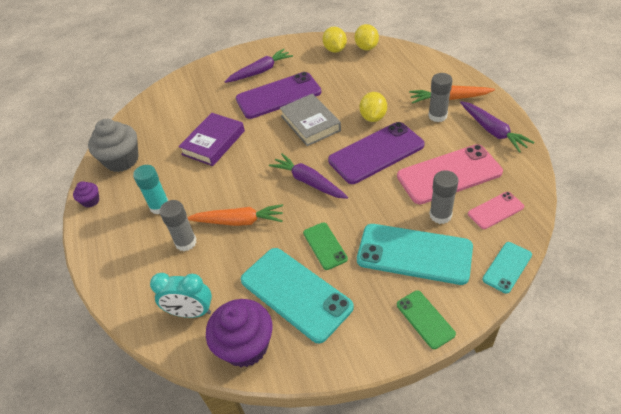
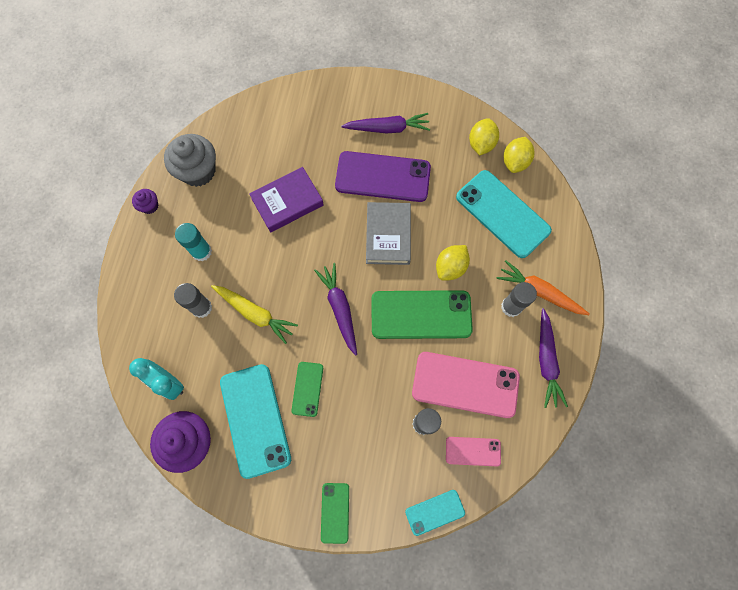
camera: 25 degrees right, 25 degrees up
orange carrot [187,204,283,226] -> yellow carrot [211,285,298,344]
purple phone [328,122,425,184] -> green phone [371,290,473,339]
turquoise phone [357,224,473,285] -> turquoise phone moved to [456,170,552,258]

